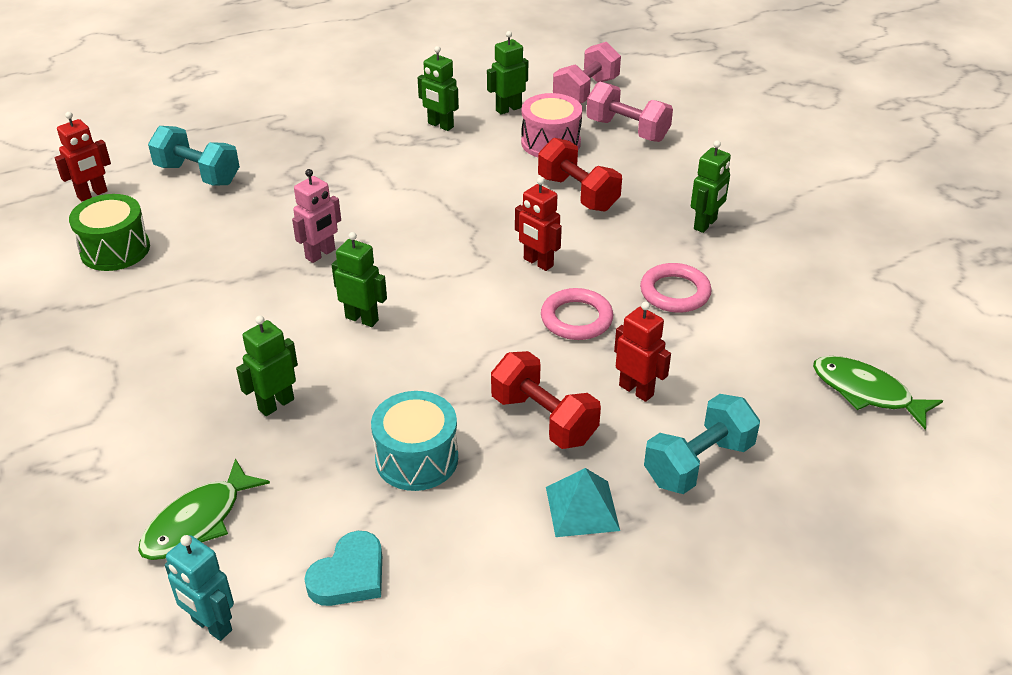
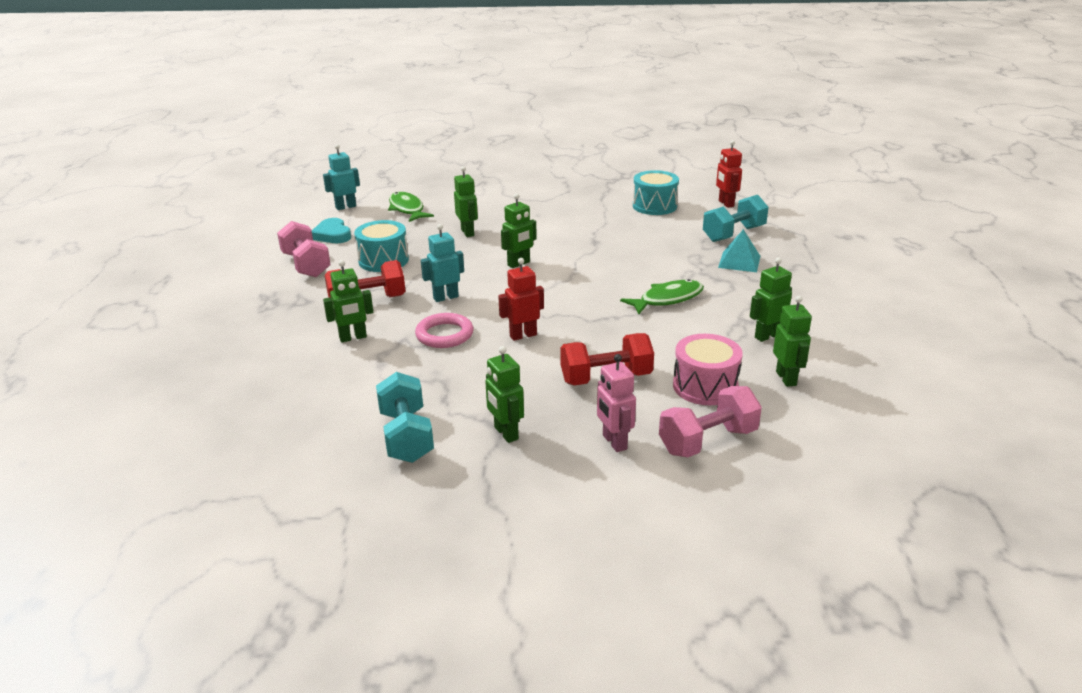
camera: 115 degrees right, 10 degrees down
green drum [69,194,150,271] -> turquoise drum [633,170,679,215]
pink robot [292,169,341,263] -> pink robot moved to [597,354,636,452]
turquoise pyramid [546,468,620,537] -> turquoise pyramid moved to [718,229,760,272]
pink dumbbell [553,42,621,103] -> pink dumbbell moved to [277,221,331,277]
red robot [614,302,671,402] -> green robot [323,260,373,343]
pink ring [640,263,712,313] -> none
turquoise dumbbell [644,394,760,494] -> turquoise dumbbell moved to [376,372,434,463]
green fish [813,356,943,430] -> green fish moved to [620,279,704,314]
none -> turquoise robot [421,224,464,302]

